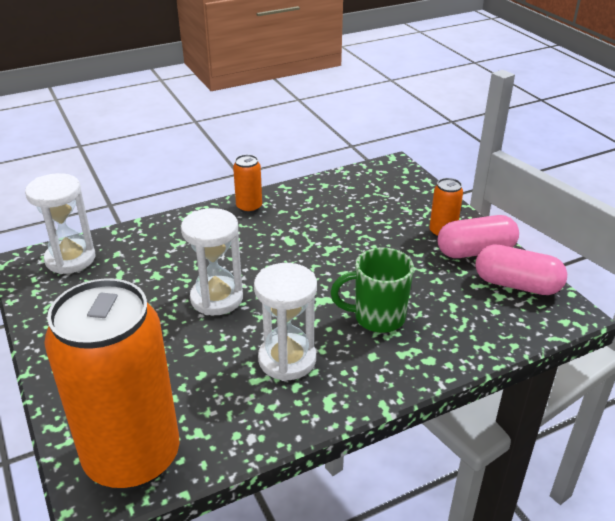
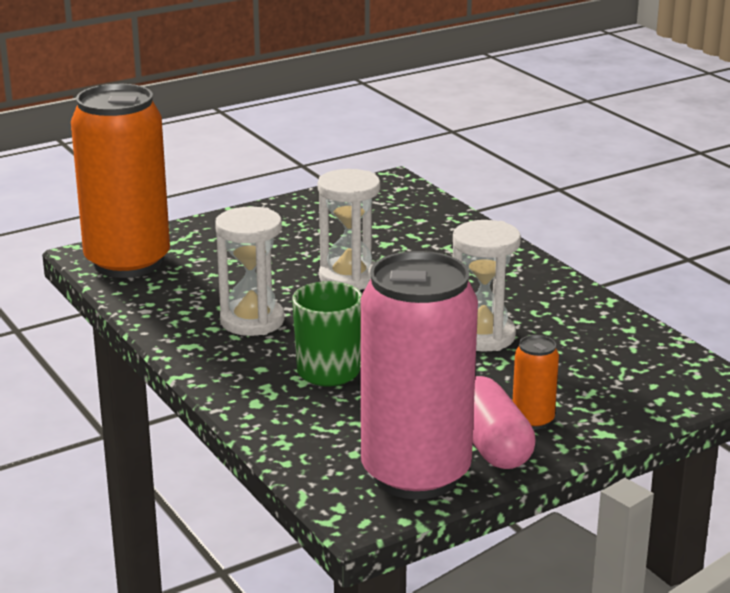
camera: 85 degrees right, 10 degrees down
white hourglass [25,173,95,274] -> white hourglass moved to [453,220,521,352]
orange can [233,154,262,213] -> none
pink capsule [475,244,567,295] -> pink can [361,251,478,499]

